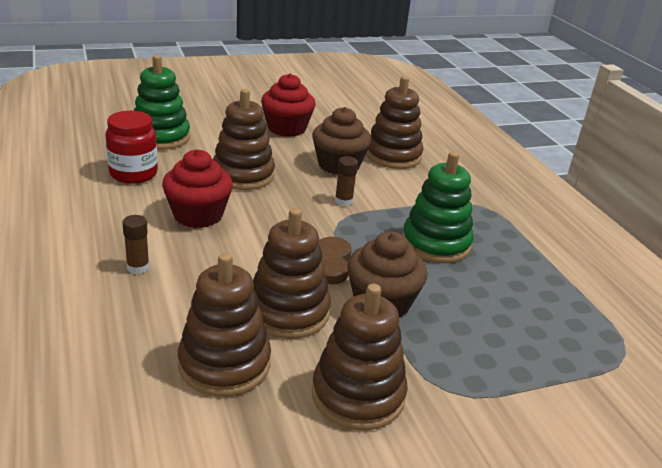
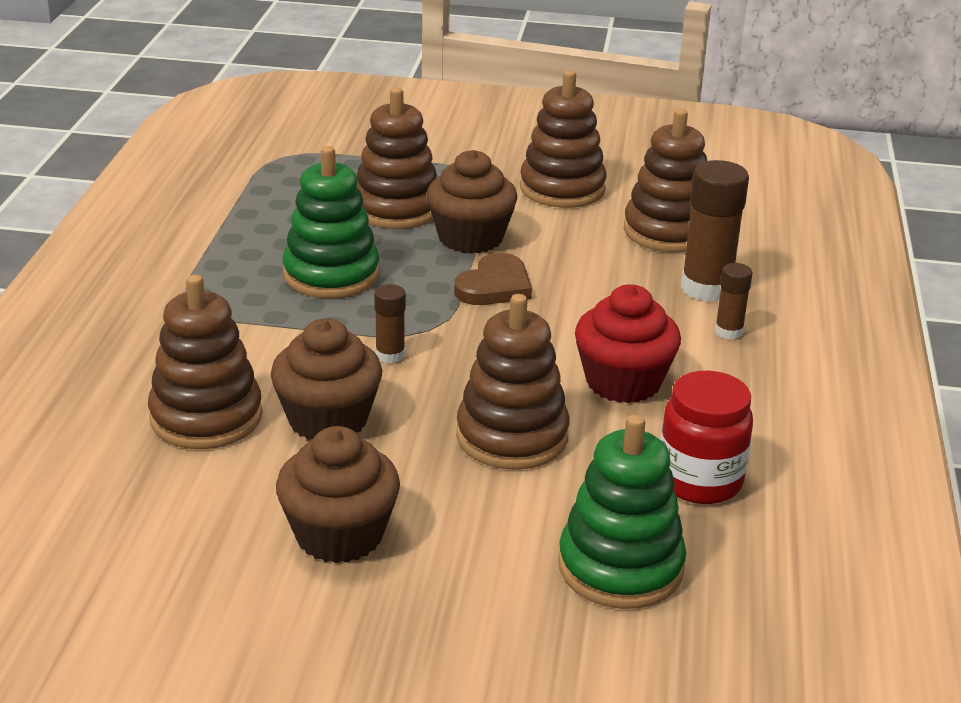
camera: 150 degrees left, 0 degrees up
brown stacking toy [253,208,331,339] -> brown stacking toy moved to [357,87,437,229]
red cupcake [261,73,316,137] -> brown cupcake [276,426,400,563]
none -> brown glue stick [681,160,749,302]

